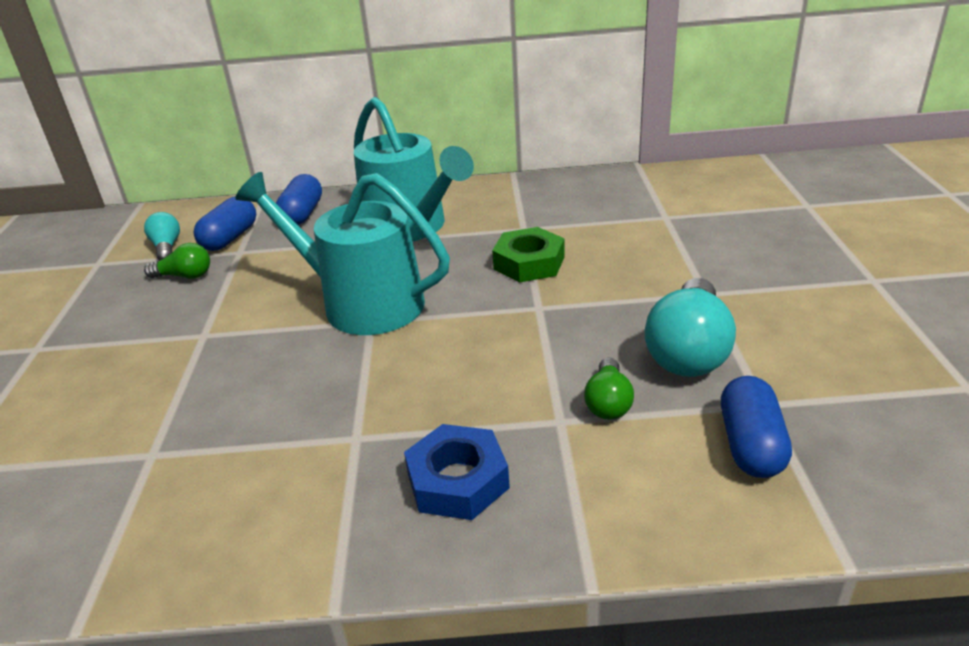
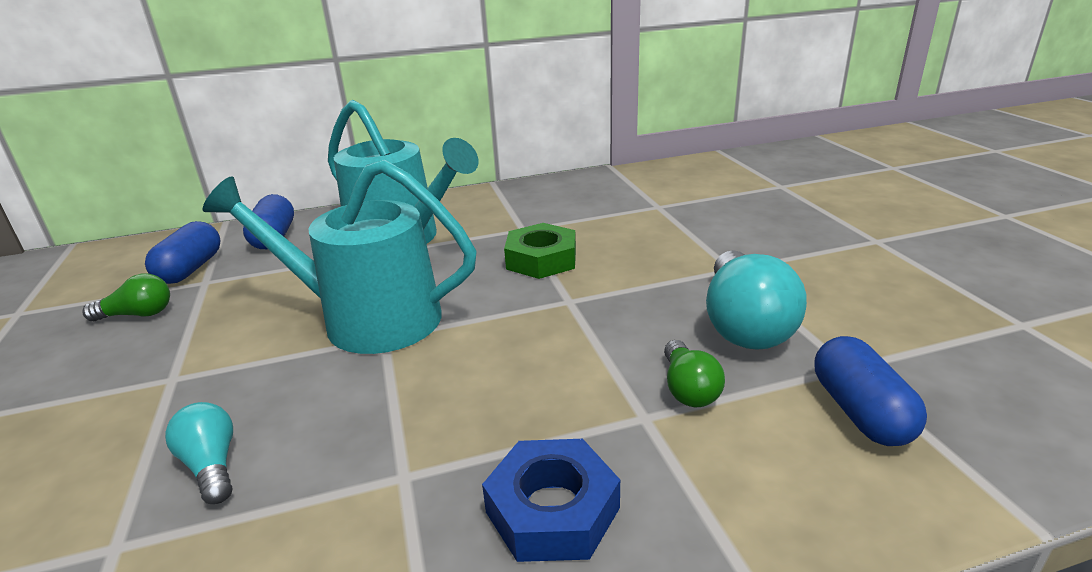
camera: 15 degrees left, 5 degrees down
turquoise light bulb [144,212,180,260] -> turquoise light bulb moved to [165,402,233,504]

